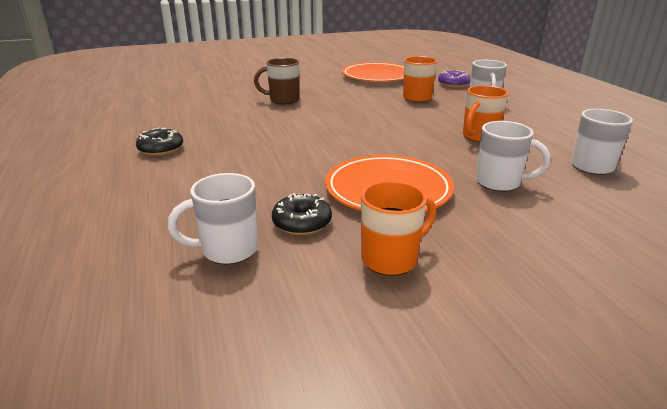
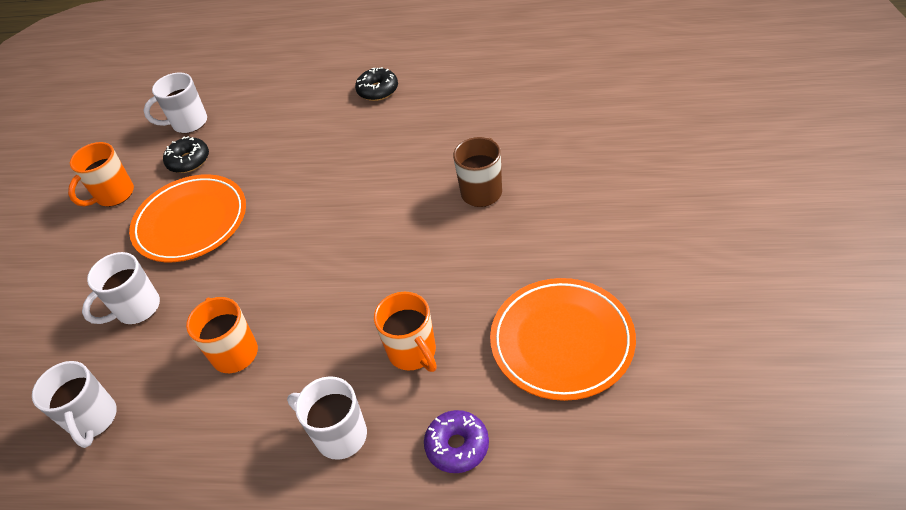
camera: 120 degrees right, 20 degrees up
white mug [168,173,258,265] -> white mug turned 120 degrees counterclockwise [144,72,207,133]
orange mug [361,181,436,276] -> orange mug turned 45 degrees clockwise [68,142,134,207]

